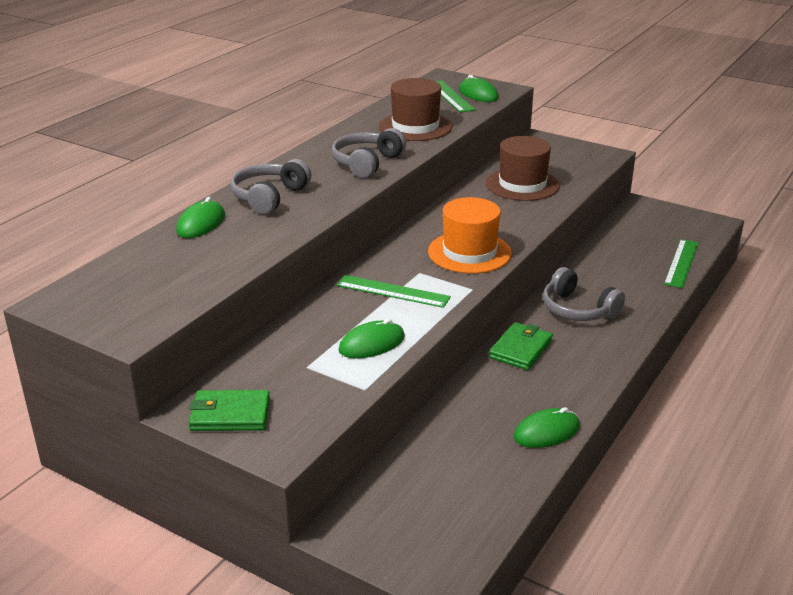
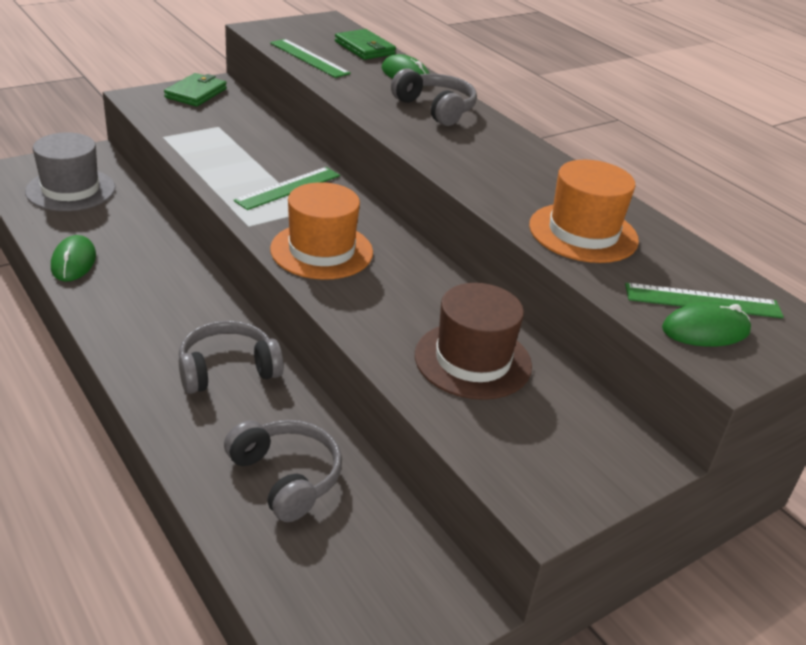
camera: 110 degrees right, 5 degrees up
grey headphones [331,128,406,178] -> grey headphones moved to [224,420,342,522]
green mouse [338,319,405,358] -> none
brown hat [379,78,452,141] -> orange hat [529,160,639,263]
green wallet [489,322,553,370] -> green wallet moved to [335,29,396,60]
green ruler [664,239,698,288] -> green ruler moved to [270,39,351,78]
none -> grey hat [25,132,115,211]

